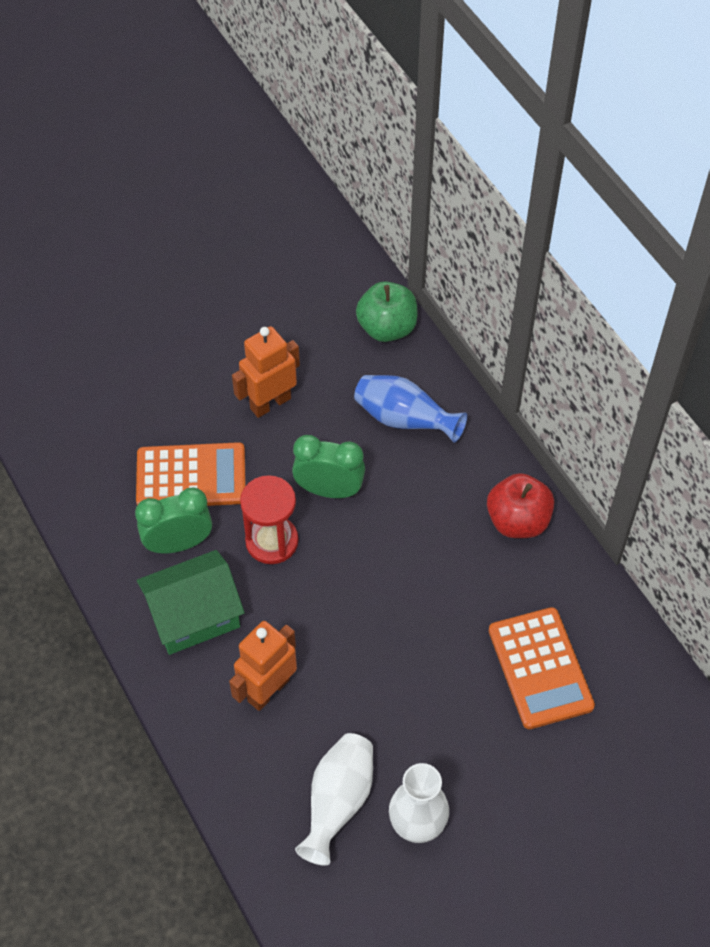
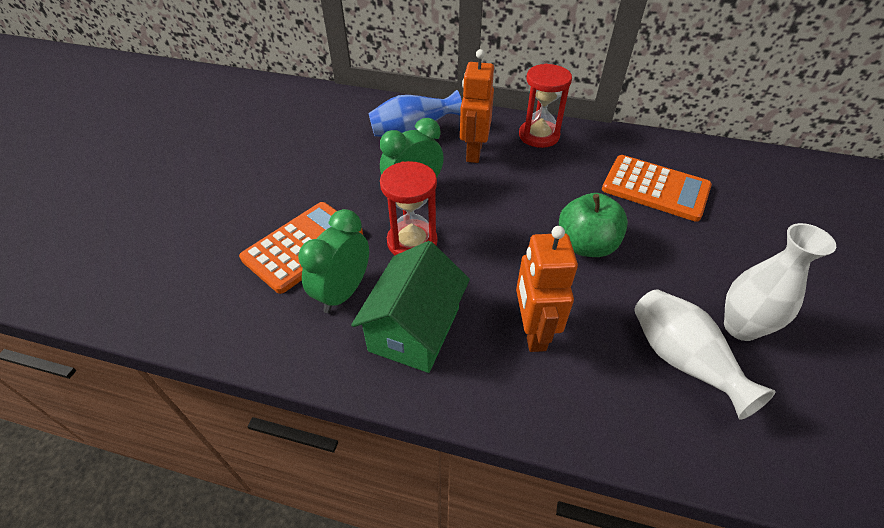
camera: 45 degrees left, 10 degrees down
orange robot [232,326,300,418] -> orange robot moved to [460,49,494,163]
green apple [356,281,418,342] -> green apple moved to [559,193,628,257]
red apple [487,473,554,538] -> red hourglass [519,64,572,148]

